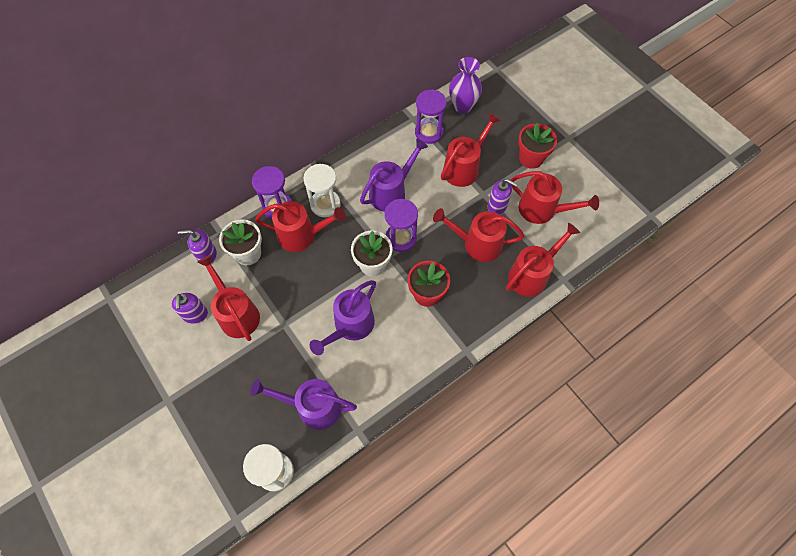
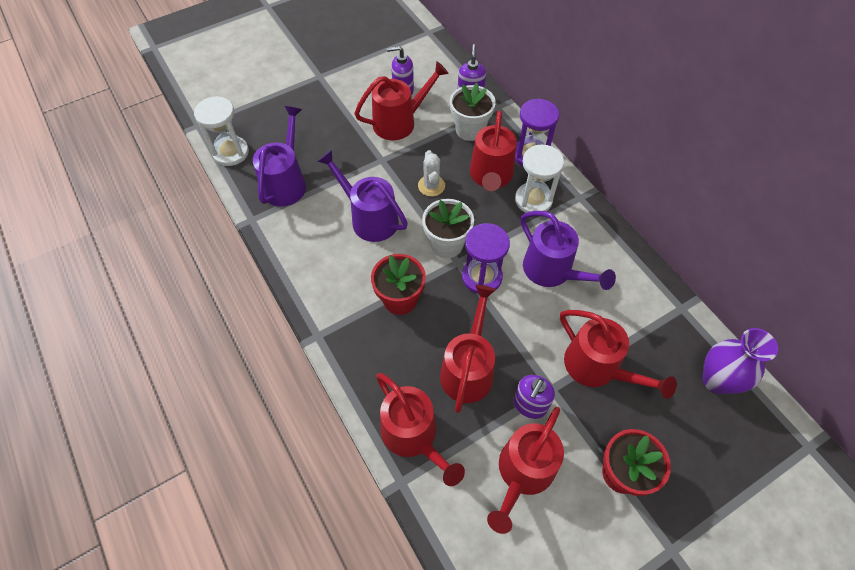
camera: 95 degrees right, 5 degrees down
purple hourglass [415,89,447,144] -> none
none -> white cactus [418,150,445,197]

